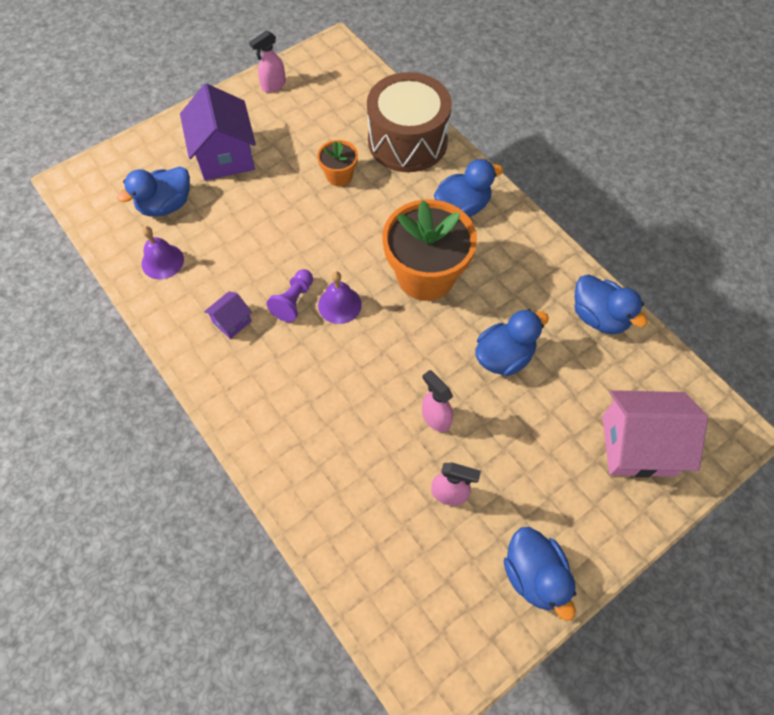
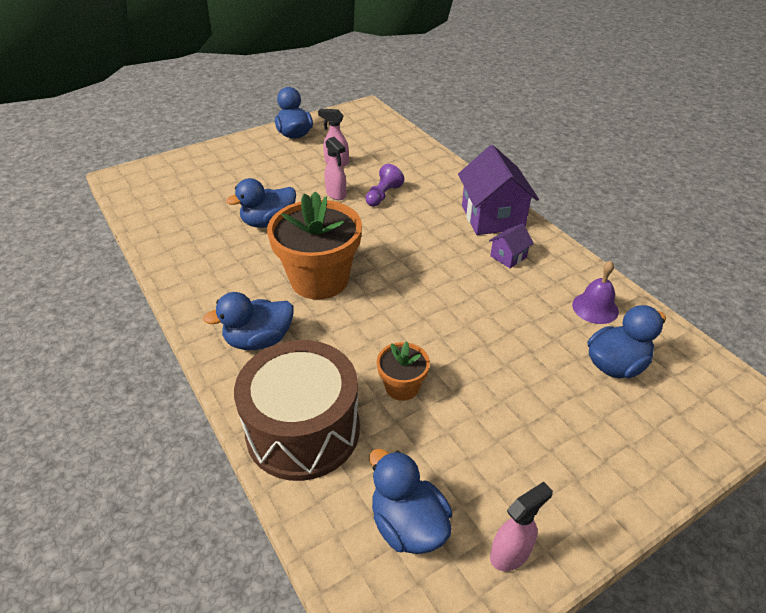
camera: 175 degrees left, 20 degrees down
purple house [180,83,256,181] -> purple house moved to [458,145,539,235]
purple pawn [267,269,313,322] -> purple pawn moved to [365,164,404,207]
purple bell [318,272,362,324] -> none
blue duck [574,274,648,334] -> blue duck moved to [369,449,452,554]
pink house [602,390,708,478] -> none

